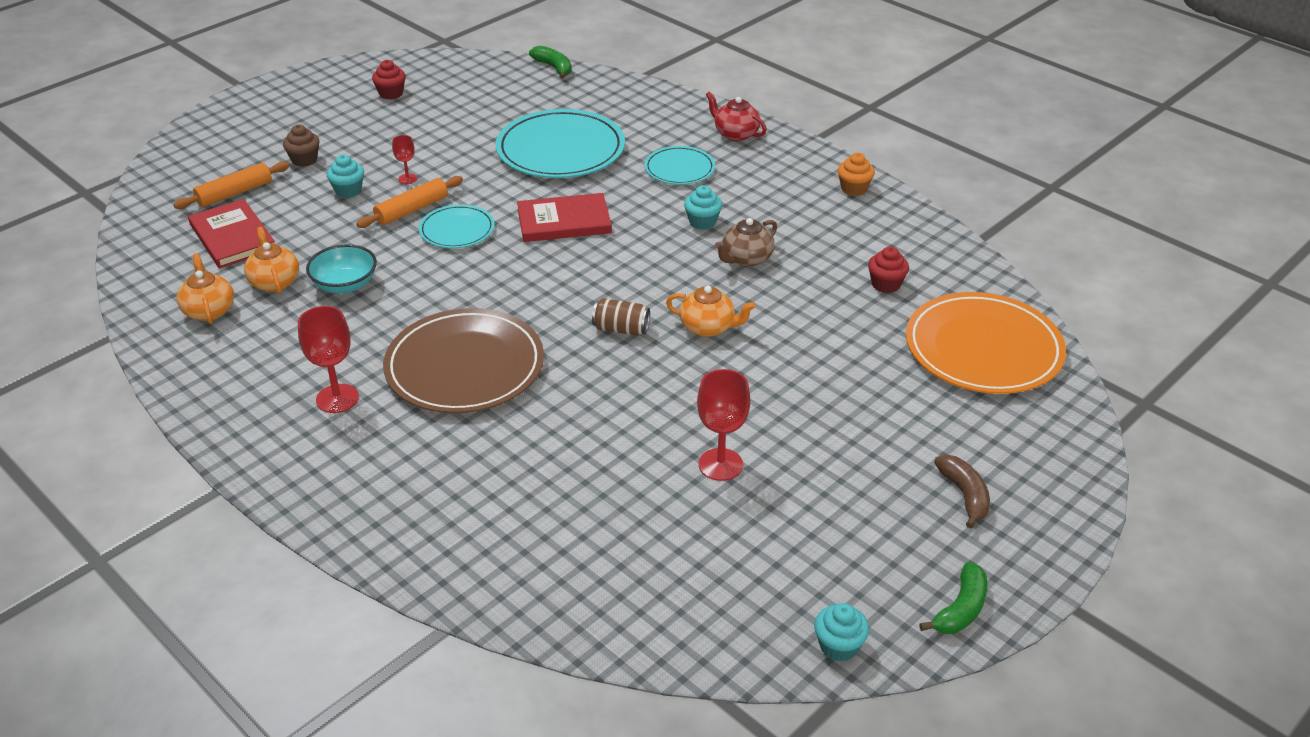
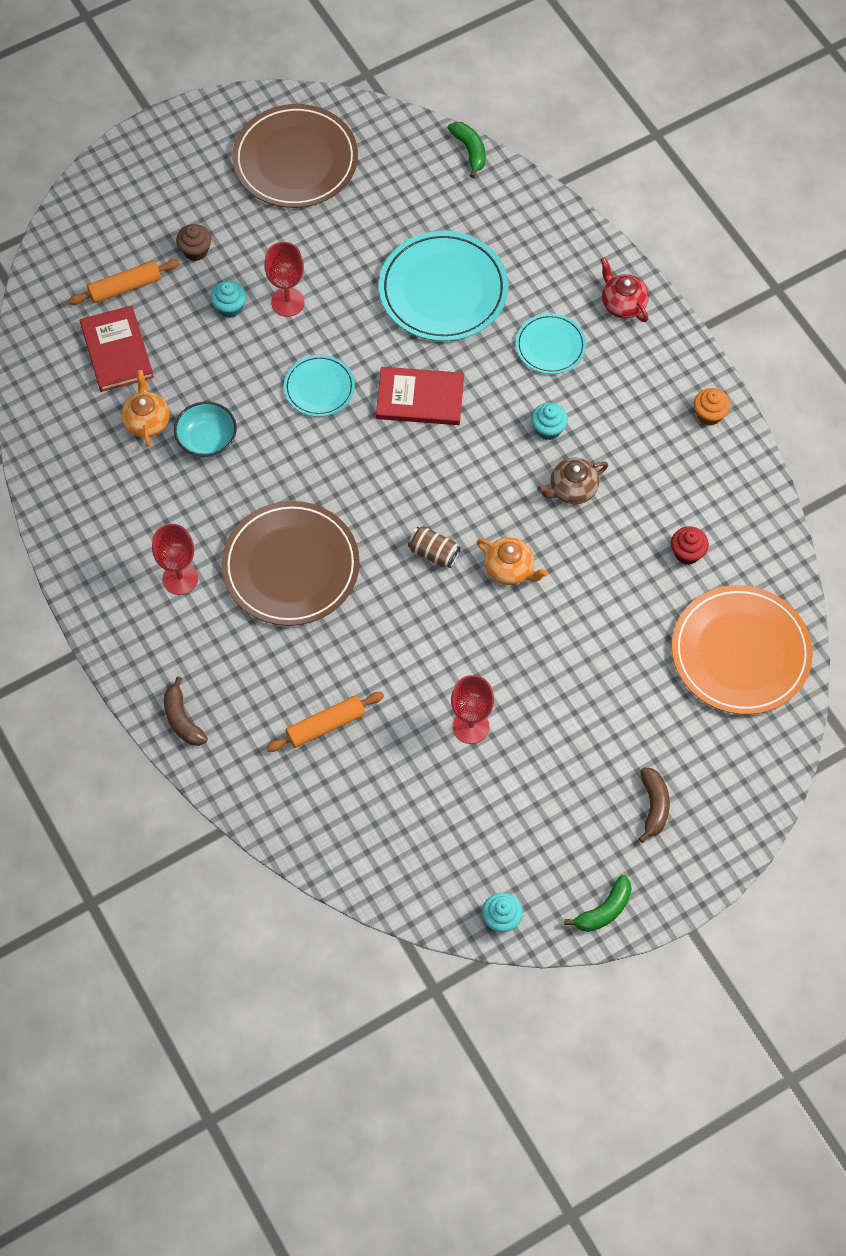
camera: 15 degrees right, 25 degrees up
orange teapot [177,253,234,324] -> none
orange rolling pin [356,176,463,228] -> orange rolling pin moved to [266,692,384,752]
red cupcake [372,60,406,100] -> brown plate [232,104,358,208]
red goblet [392,135,417,184] -> red goblet [264,242,305,317], size x1.83
none -> brown banana [164,677,208,746]

